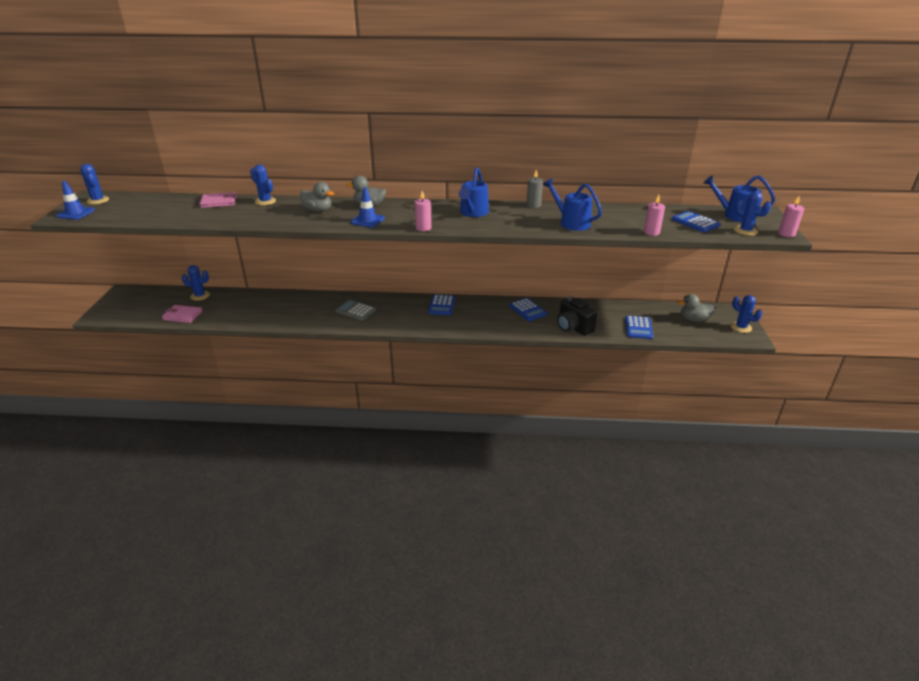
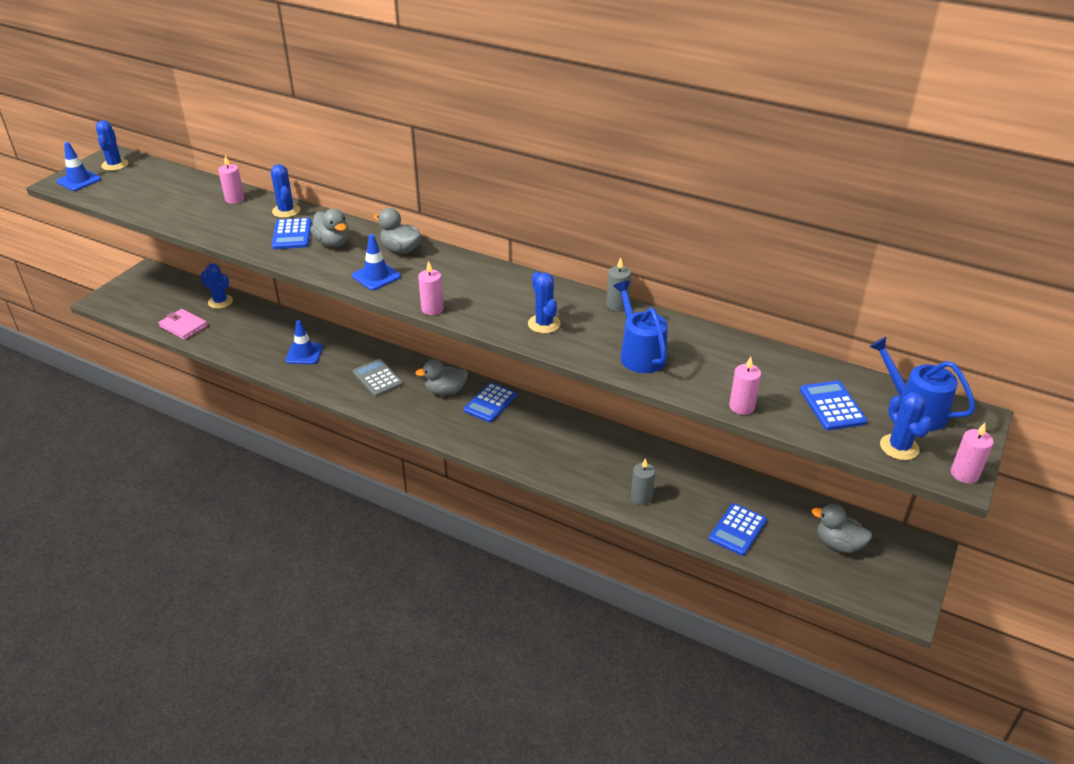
camera: 25 degrees right, 5 degrees up
pink wallet [200,192,236,208] -> pink candle [218,156,245,204]
blue watering can [459,168,489,217] -> none
blue calculator [509,298,547,321] -> blue calculator moved to [272,218,311,249]
black camera [557,296,597,336] -> grey candle [631,458,655,505]
blue cactus [731,295,762,333] -> blue cactus moved to [528,271,561,333]
none -> blue traffic cone [285,320,323,364]
none -> grey duck [415,359,468,395]

